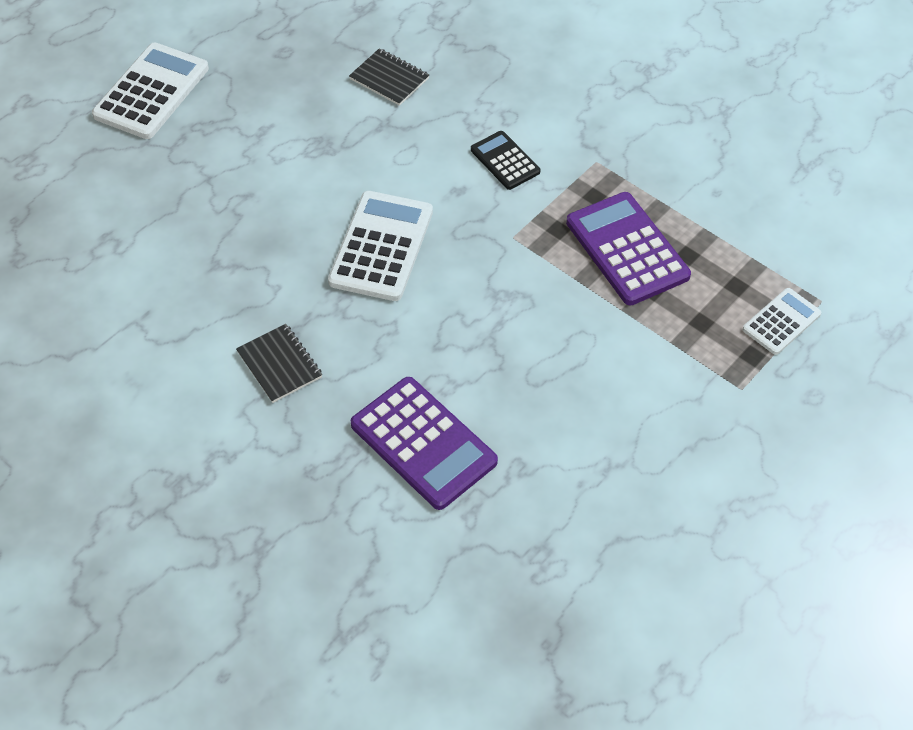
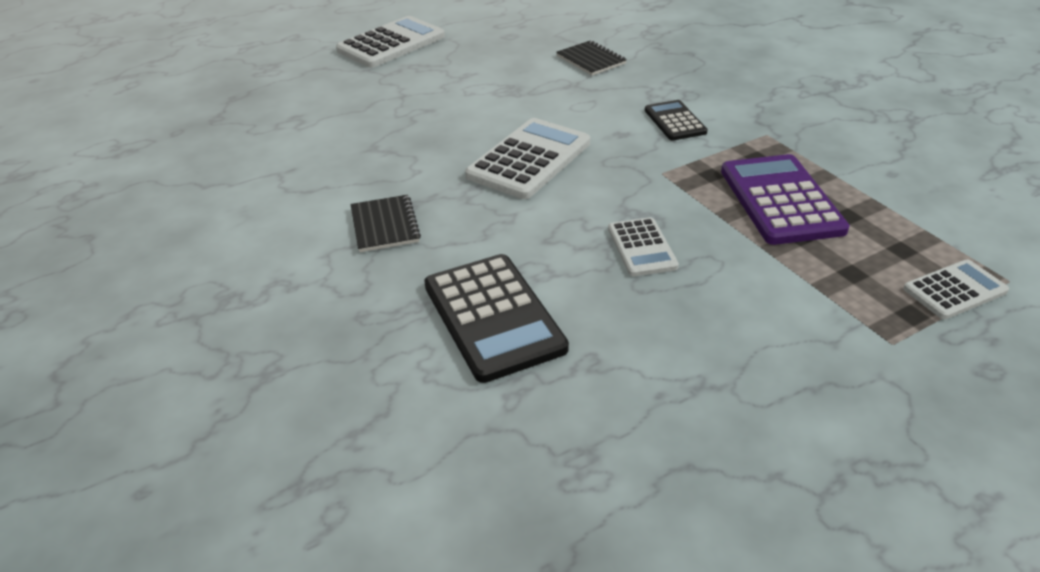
camera: 20 degrees right, 15 degrees down
purple calculator [350,377,498,510] -> black calculator [424,254,569,383]
none -> white calculator [608,217,679,276]

